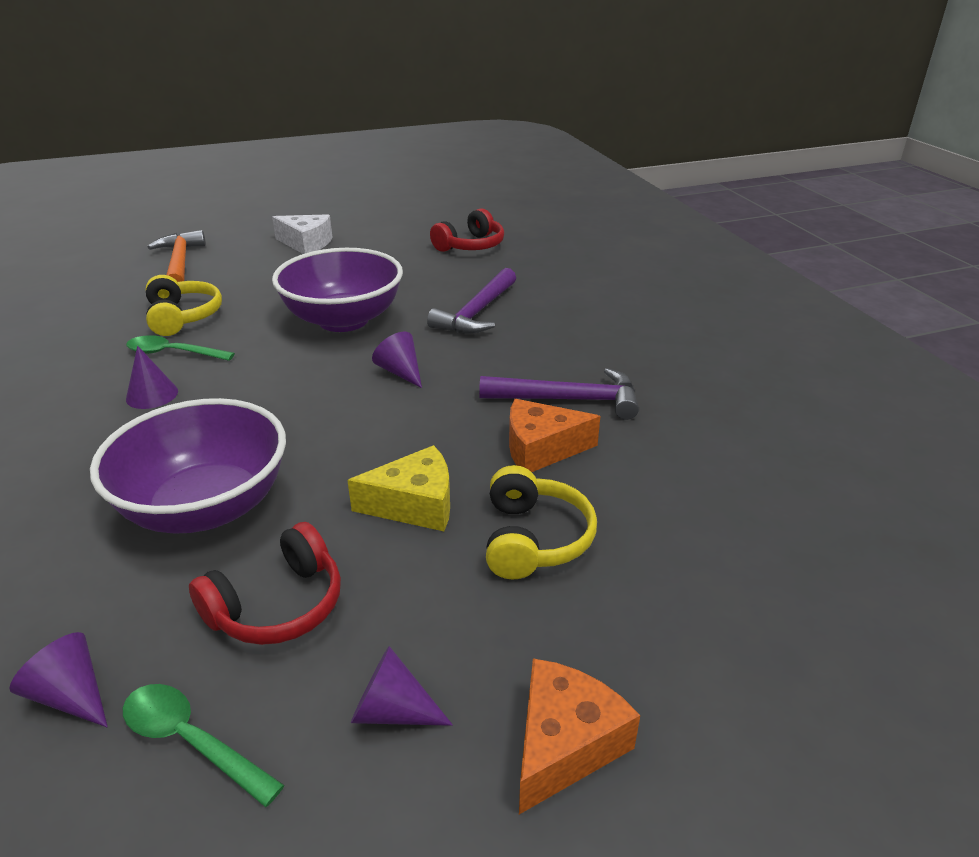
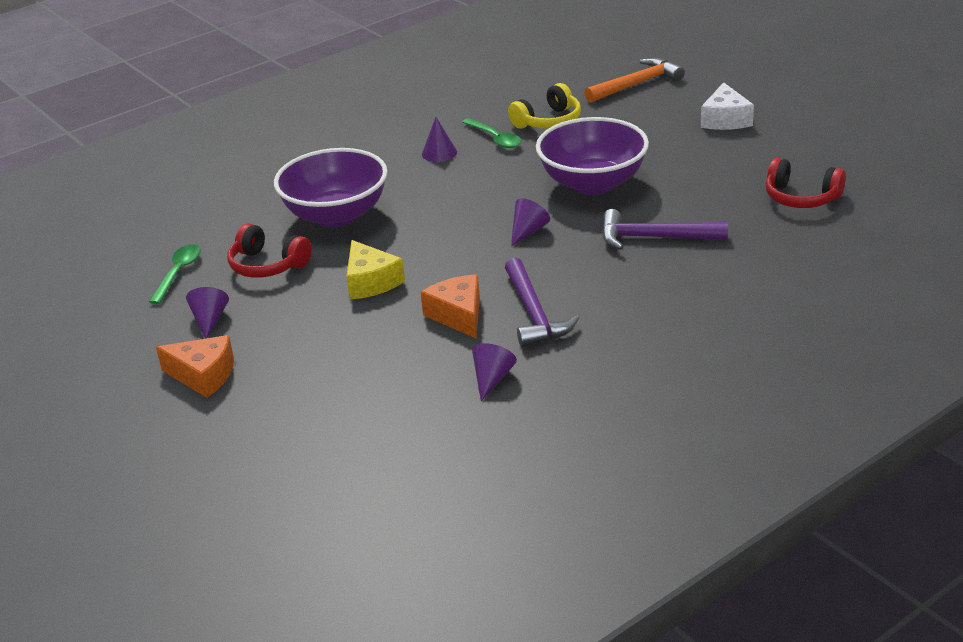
camera: 75 degrees right, 0 degrees up
purple cone [9,632,108,727] -> purple cone moved to [472,343,517,401]
green spoon [126,335,235,361] -> green spoon turned 150 degrees clockwise [462,118,521,148]
yellow headphones [486,465,597,579] -> none

